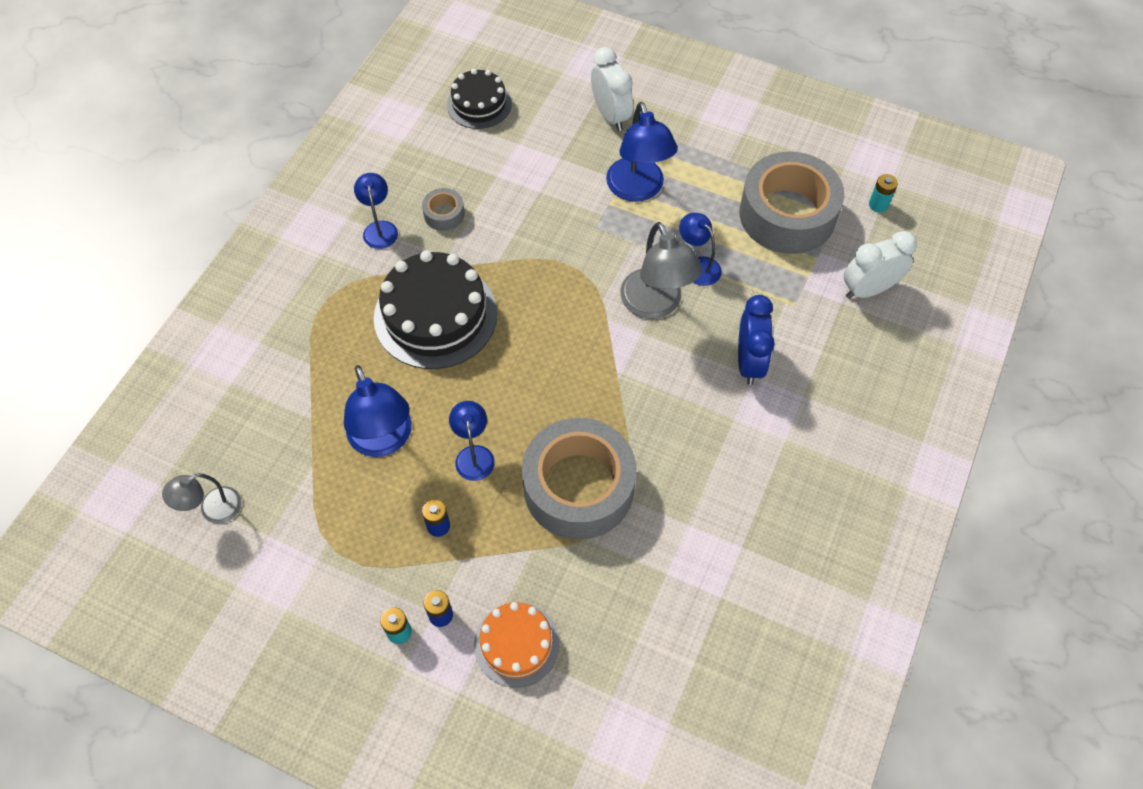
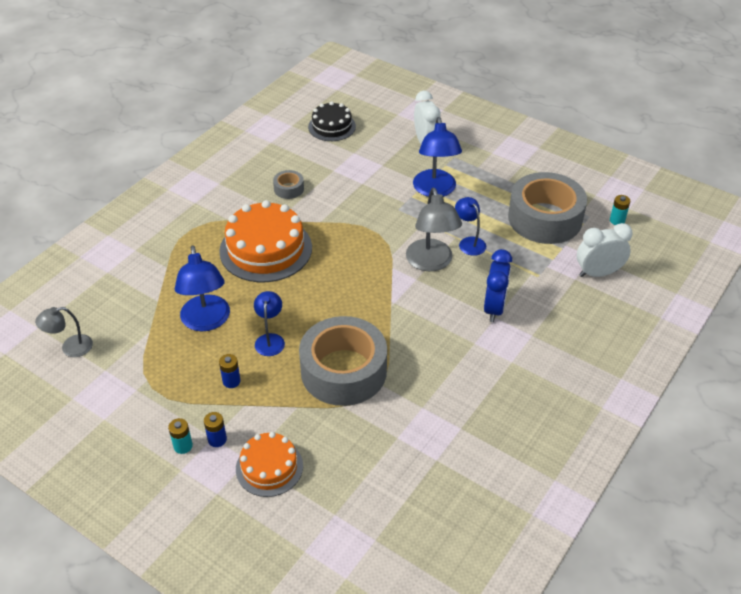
camera: 10 degrees right, 15 degrees down
blue lamp [354,173,398,249] -> none
black cake [374,250,497,369] -> orange cake [219,200,312,282]

